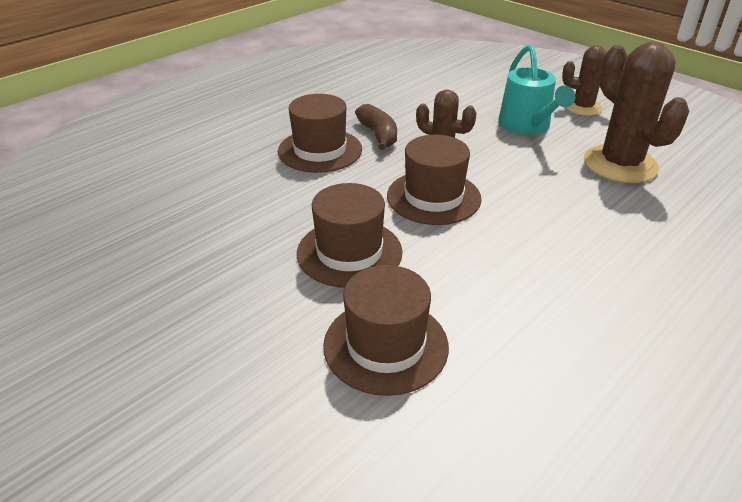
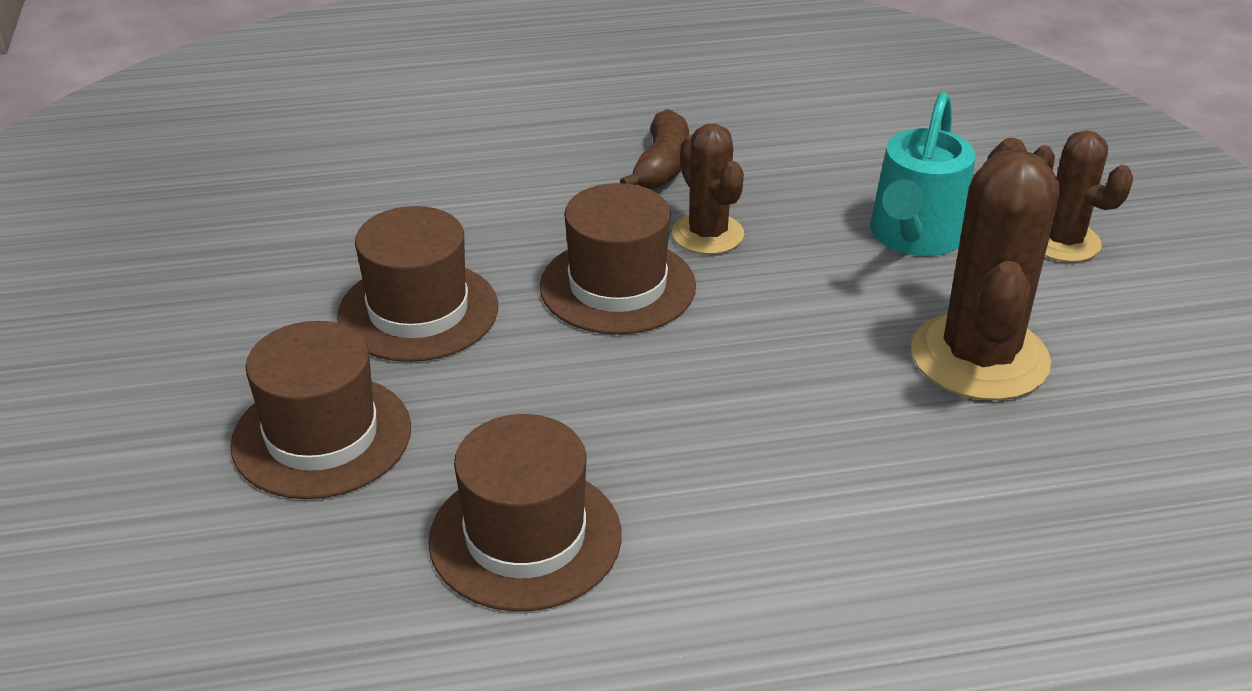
camera: 35 degrees right, 0 degrees up
brown hat [278,94,362,173] -> brown hat moved to [428,414,622,611]

